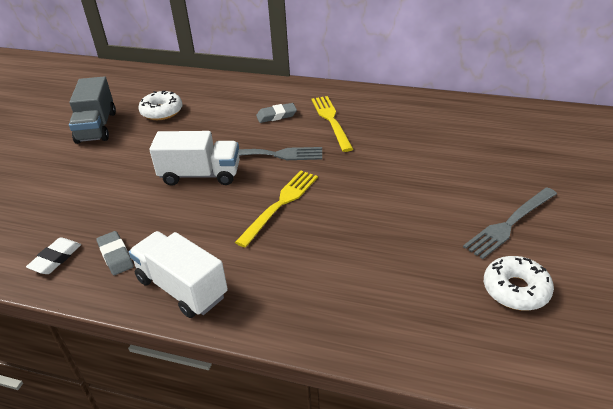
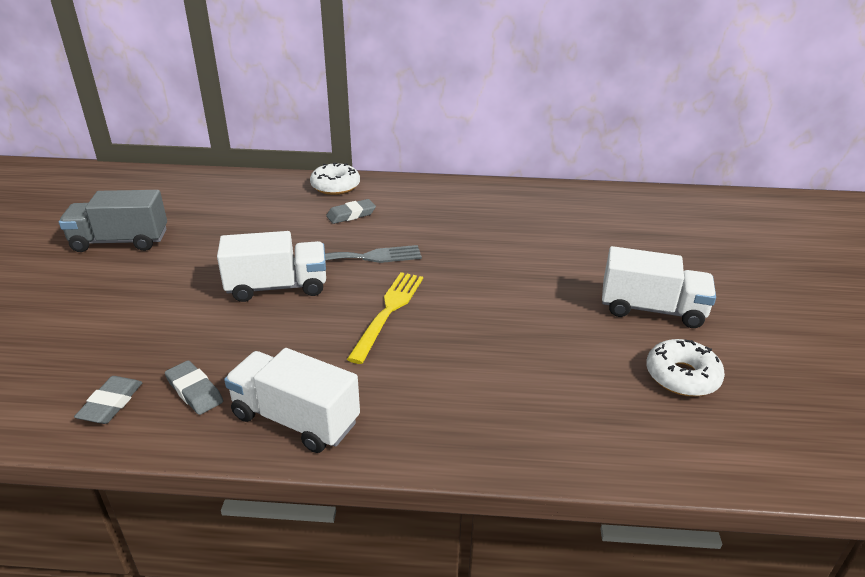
camera: 15 degrees left, 5 degrees down
white eraser [26,237,81,274] -> grey eraser [74,376,142,424]
grey truck [69,76,116,144] -> grey truck turned 105 degrees clockwise [59,190,167,252]
white donut [138,91,183,120] -> white donut moved to [310,163,360,195]
yellow fork [312,96,353,152] -> none
grey fork [463,187,557,259] -> white truck [602,246,716,328]

